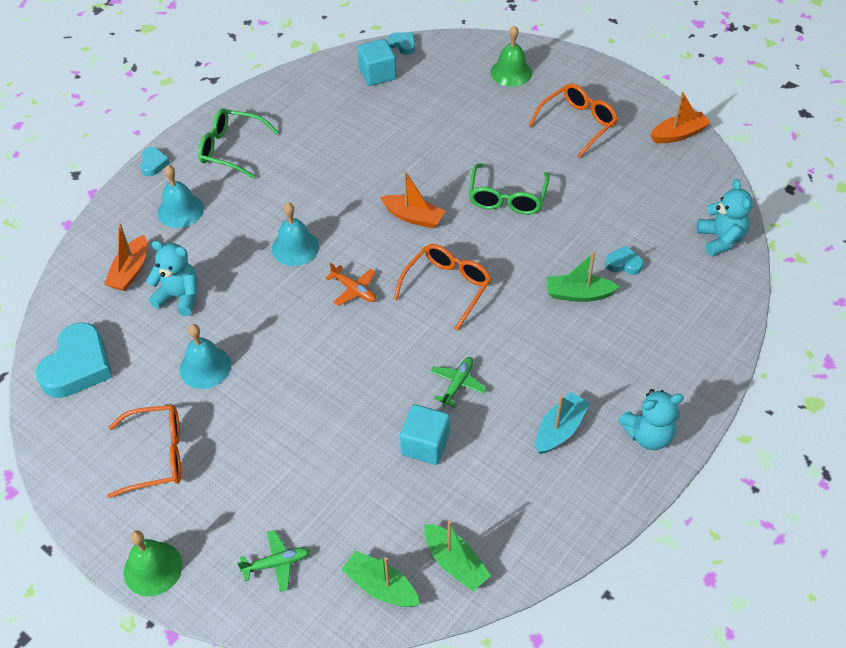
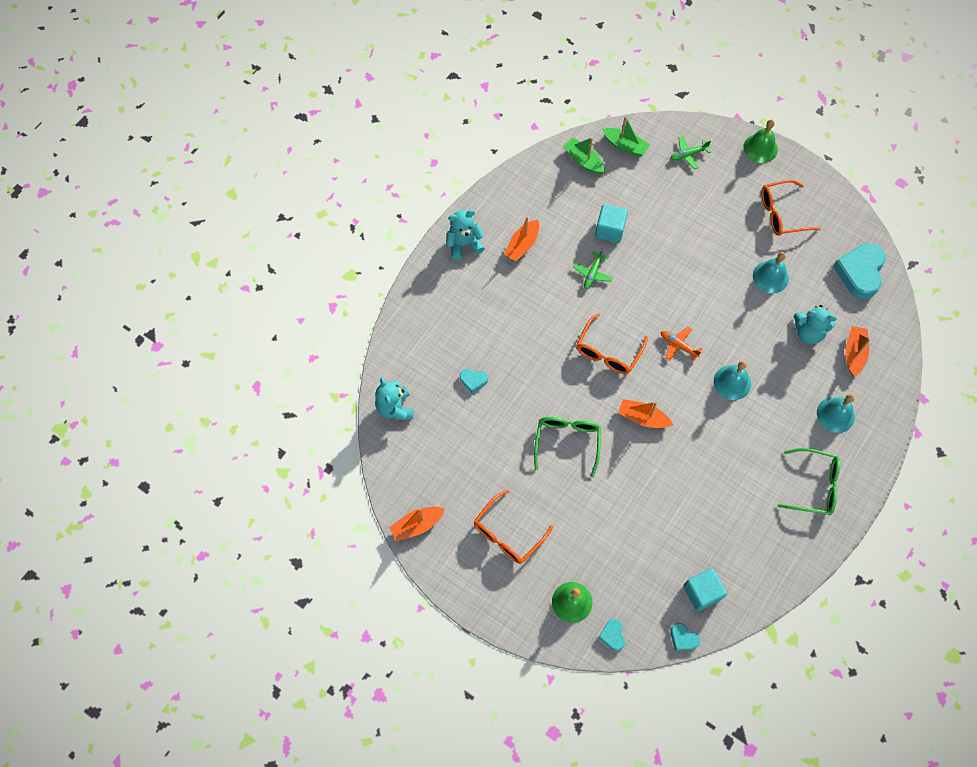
camera: 175 degrees right, 15 degrees up
turquoise heart [140,147,170,176] -> turquoise heart moved to [598,619,625,651]
turquoise boat [536,392,590,454] -> orange boat [504,216,539,261]
green boat [547,252,620,302] -> none

